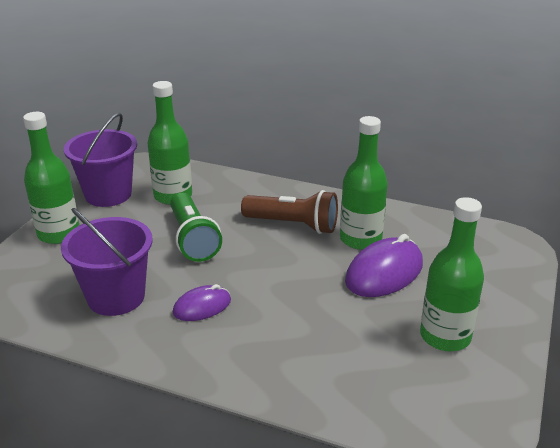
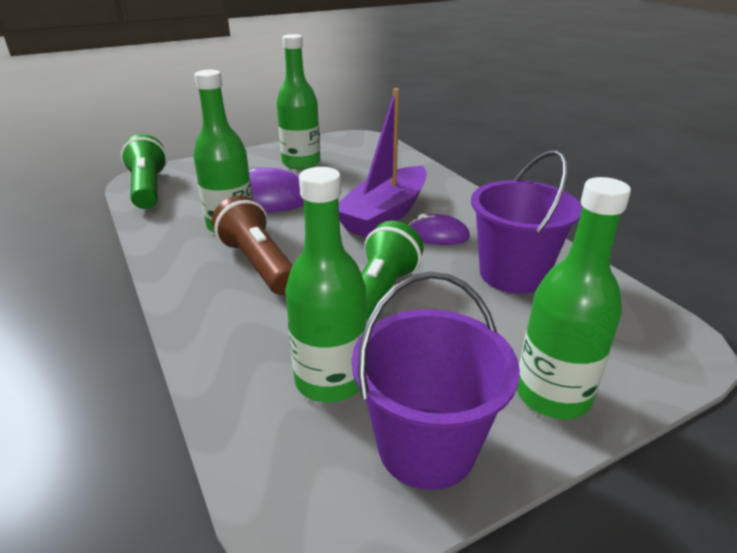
camera: 140 degrees left, 0 degrees up
none -> green flashlight [121,134,167,209]
none -> purple boat [339,88,427,237]

